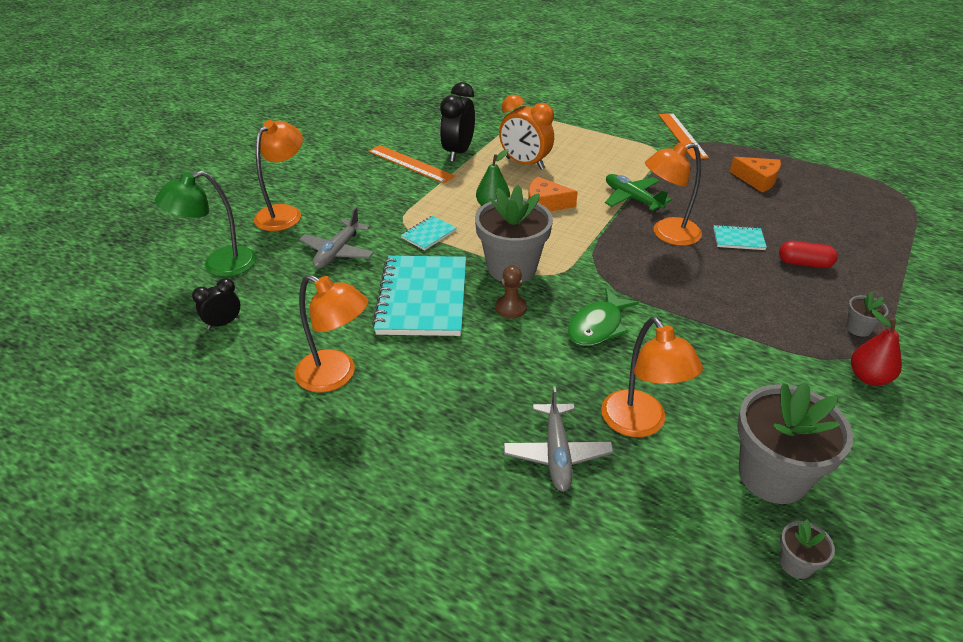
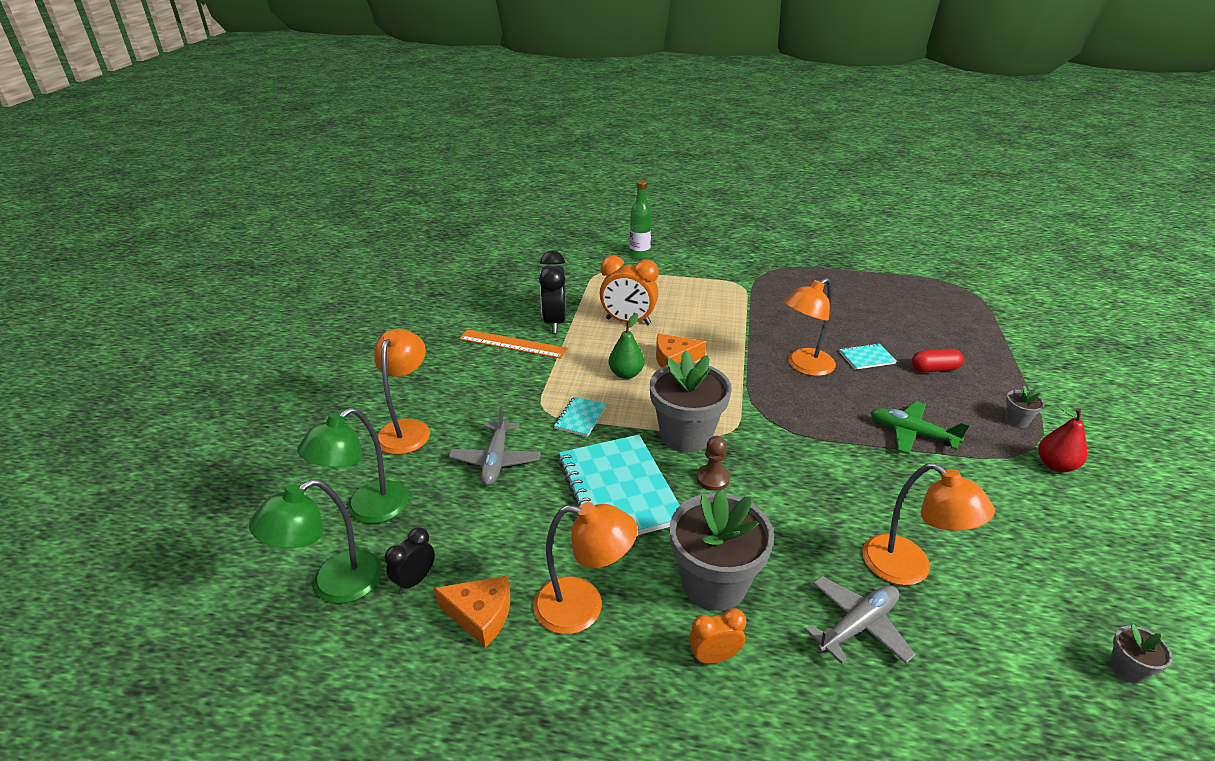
camera: 20 degrees left, 5 degrees down
grey plane [503,386,614,492] -> grey plane turned 105 degrees counterclockwise [805,576,916,664]
green fish [568,288,639,346] -> none
green plane [605,174,672,211] -> green plane moved to [870,401,969,454]
orange ruler [659,113,709,160] -> none
orange cheese [730,157,781,193] -> orange cheese moved to [434,575,510,648]
grey flower pot [737,382,853,504] -> grey flower pot moved to [670,490,774,611]
none -> green lamp [249,479,382,604]
none -> green bottle [630,180,652,259]
none -> orange clock [689,608,746,664]

